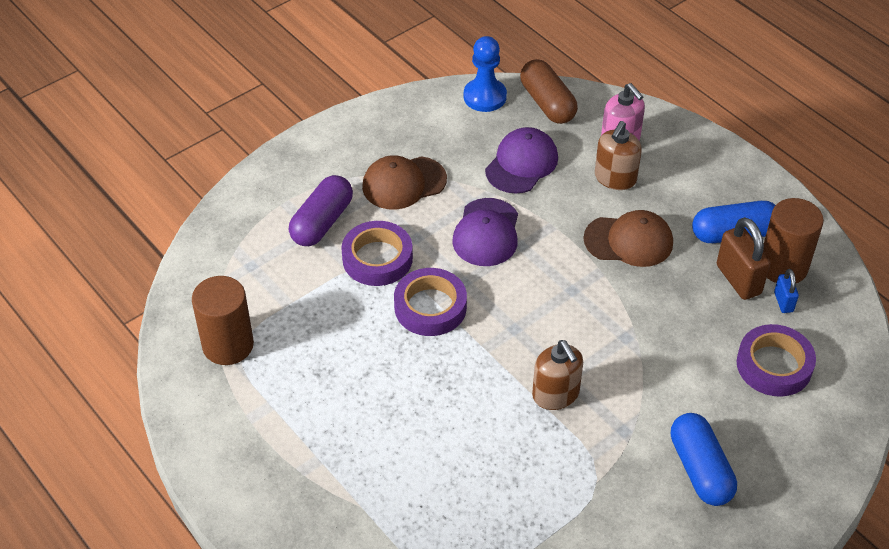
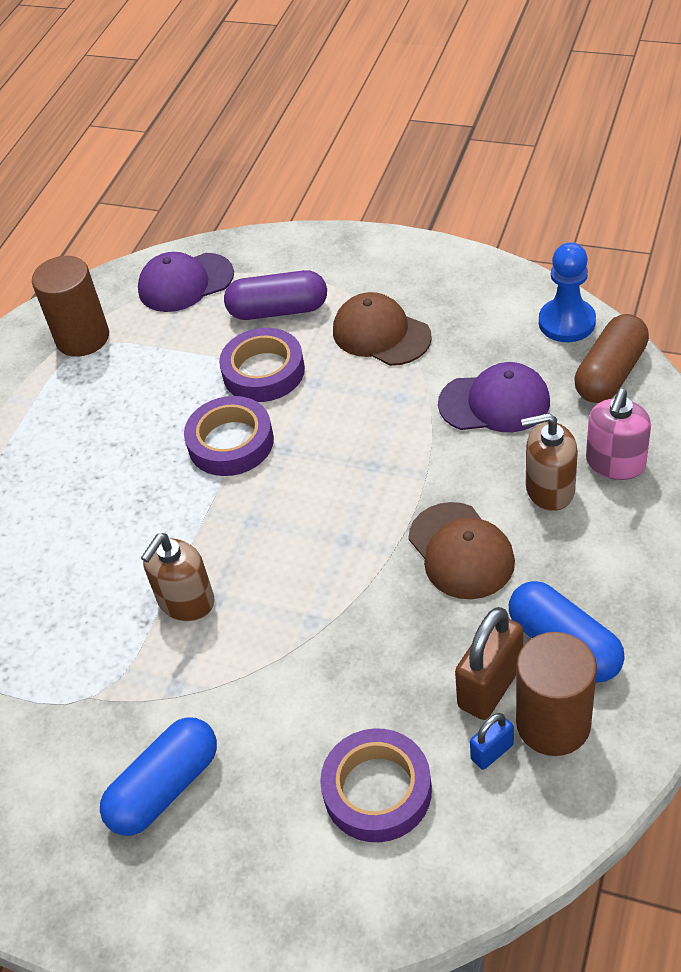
camera: 65 degrees right, 0 degrees up
purple cap [452,198,518,266] -> purple cap moved to [138,252,234,312]

